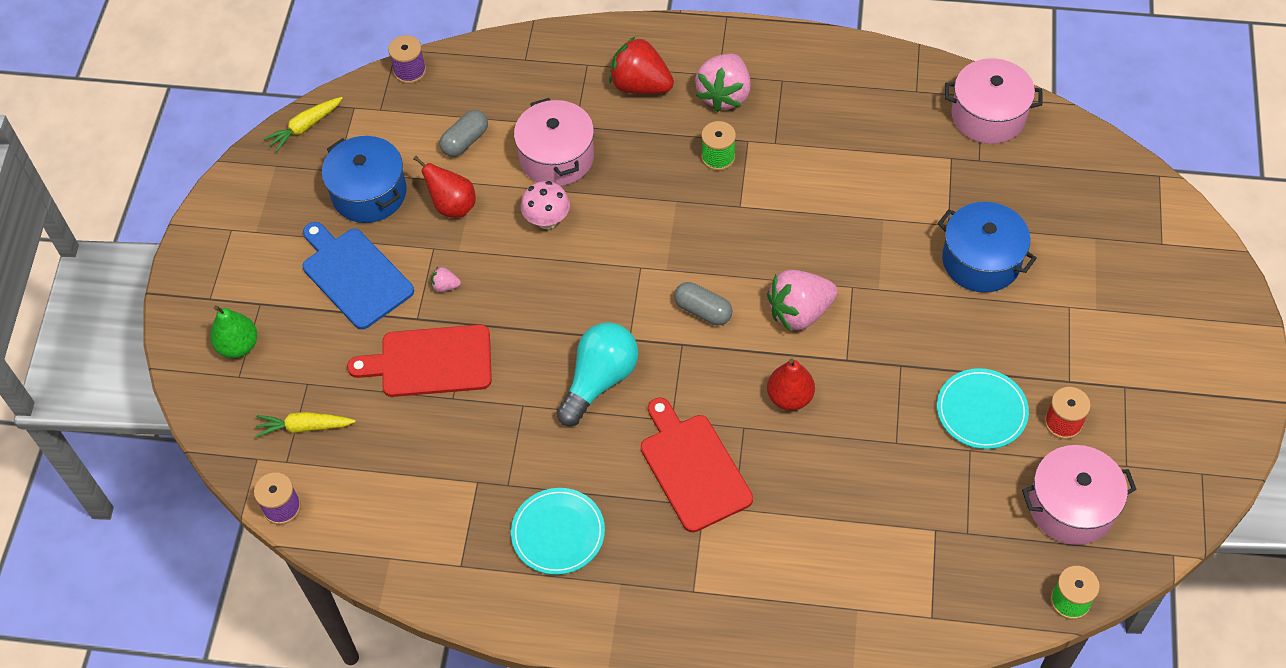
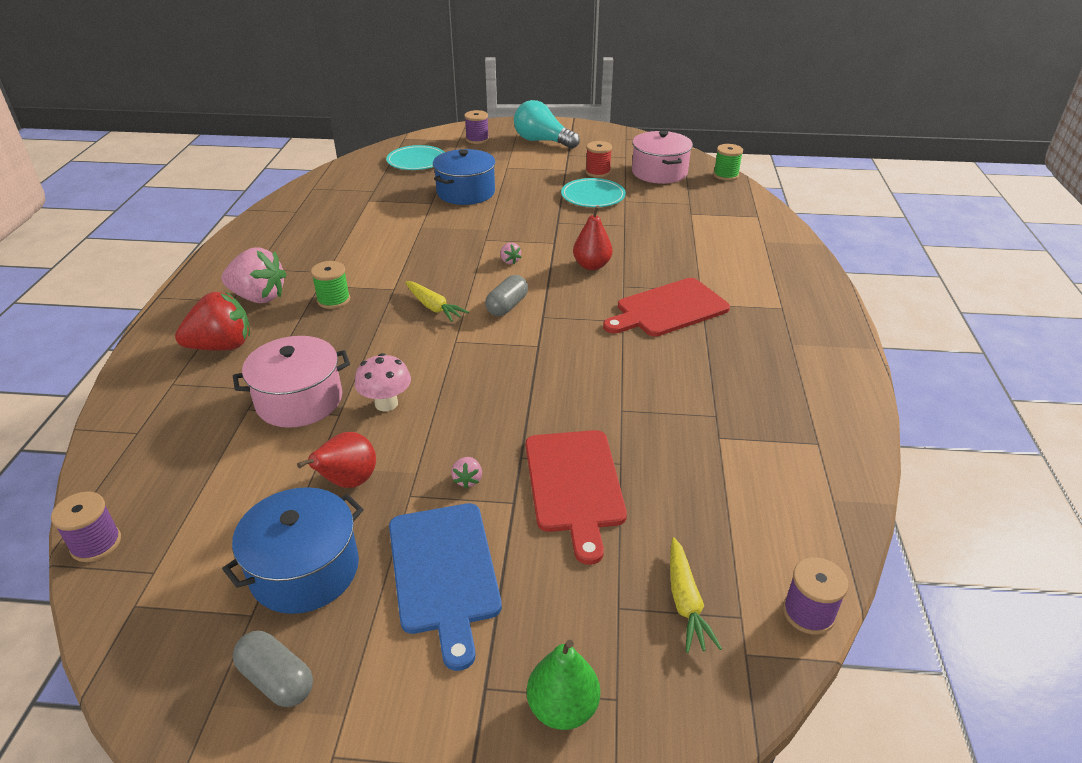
camera: 95 degrees left, 20 degrees down
yellow carrot [263,97,343,152] -> yellow carrot moved to [405,281,469,322]
blue cutting board [303,222,414,330] -> blue cutting board turned 60 degrees counterclockwise [389,503,502,671]
grey capsule [439,110,488,157] -> grey capsule moved to [233,631,313,707]
turquoise plate [511,488,605,575] -> turquoise plate moved to [386,145,444,170]
turquoise light bulb [556,322,638,426] -> turquoise light bulb moved to [514,100,580,149]
red strawberry [609,36,674,94] -> red strawberry turned 135 degrees counterclockwise [175,292,250,351]
pink strawberry [767,270,838,331] -> pink strawberry [500,243,521,264], size x0.42
pink pot [945,58,1043,144] -> none
none -> purple spool [464,110,489,144]

